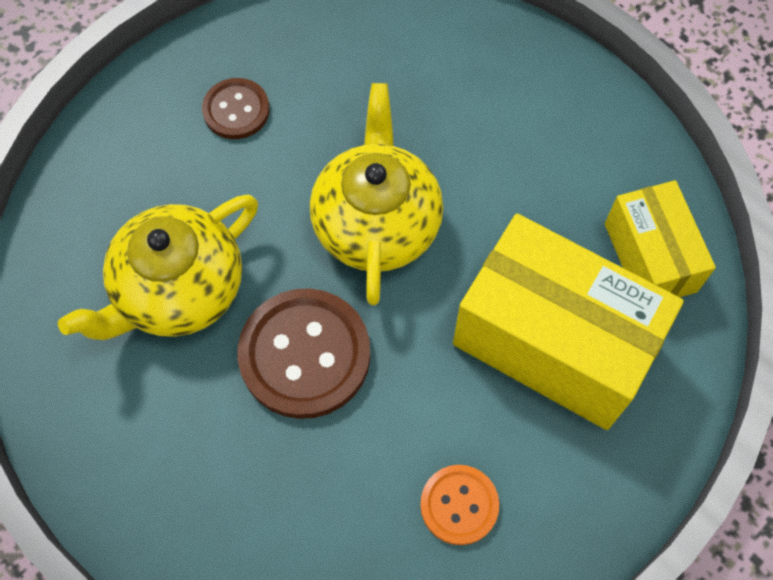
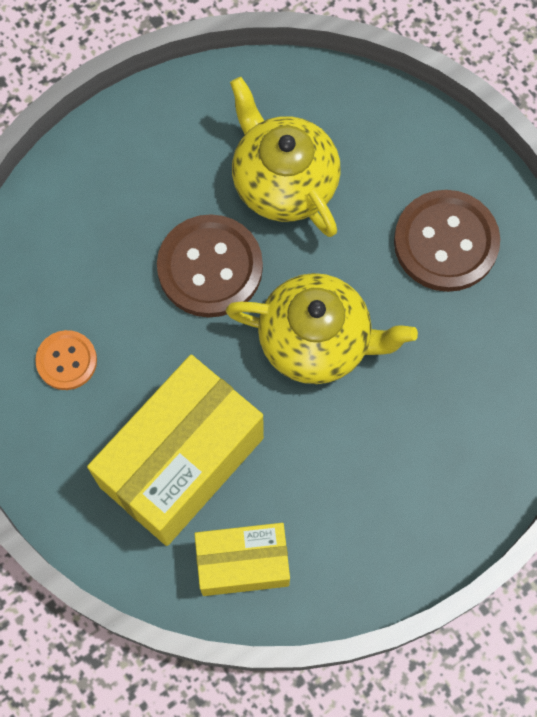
camera: 100 degrees right, 5 degrees up
brown button [202,78,270,139] -> brown button [394,190,500,292], size x1.78

